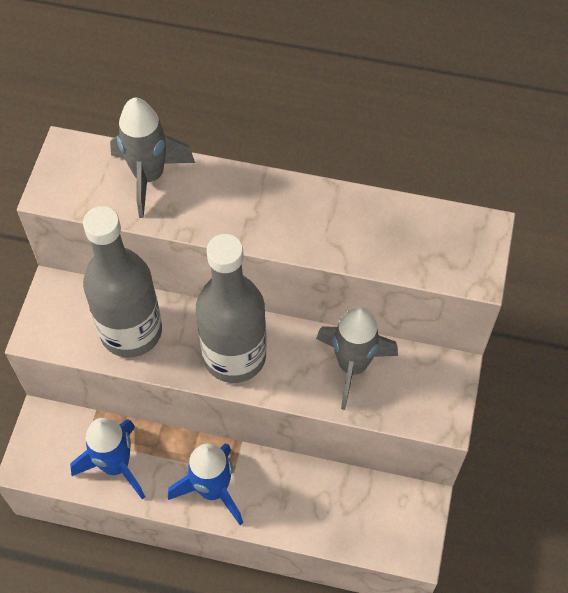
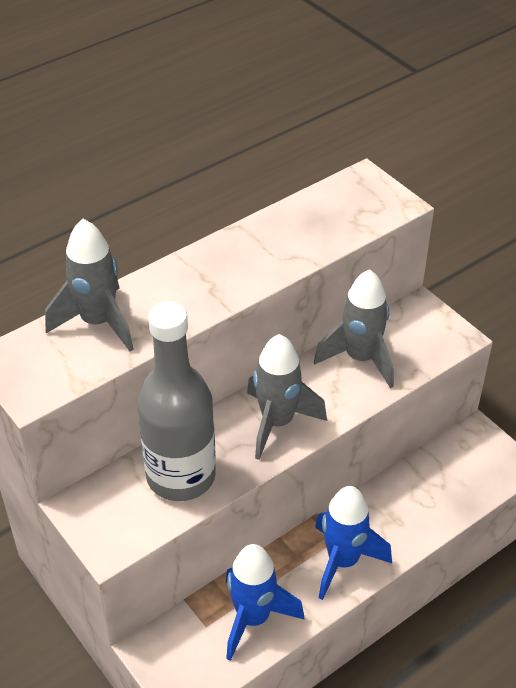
camera: 50 degrees left, 15 degrees down
grey bottle [196,234,267,383] -> grey rocket [247,334,327,460]

